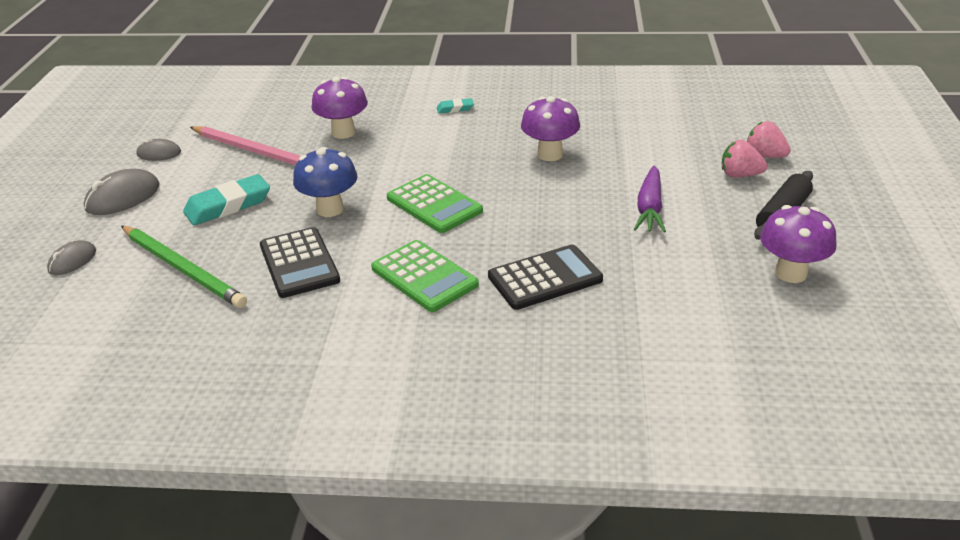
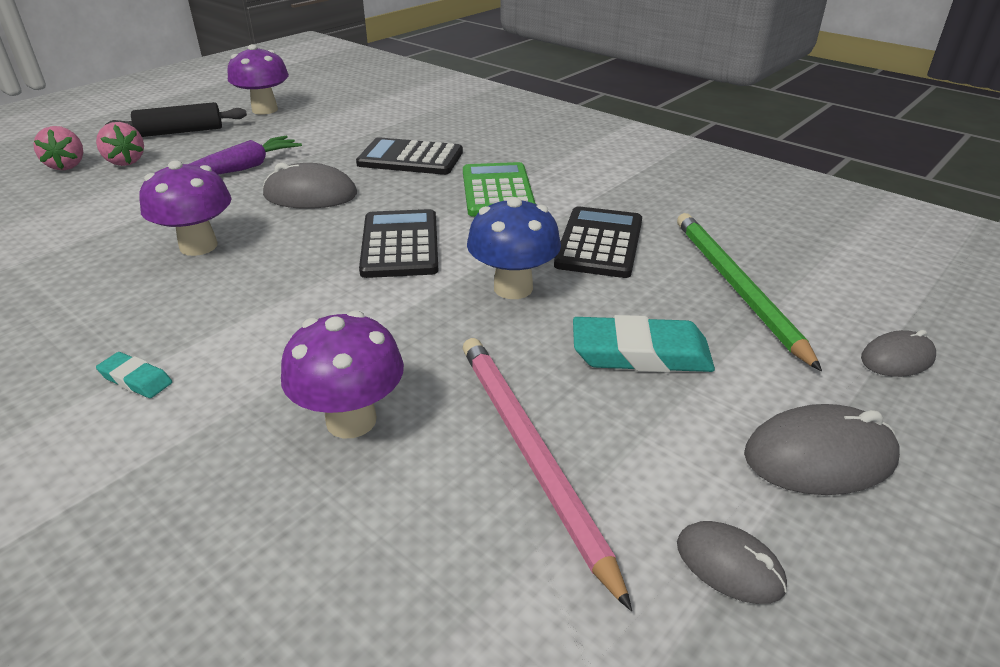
camera: 145 degrees left, 0 degrees up
green calculator [387,174,483,233] -> black calculator [359,209,439,278]
none -> grey mouse [263,163,357,209]

